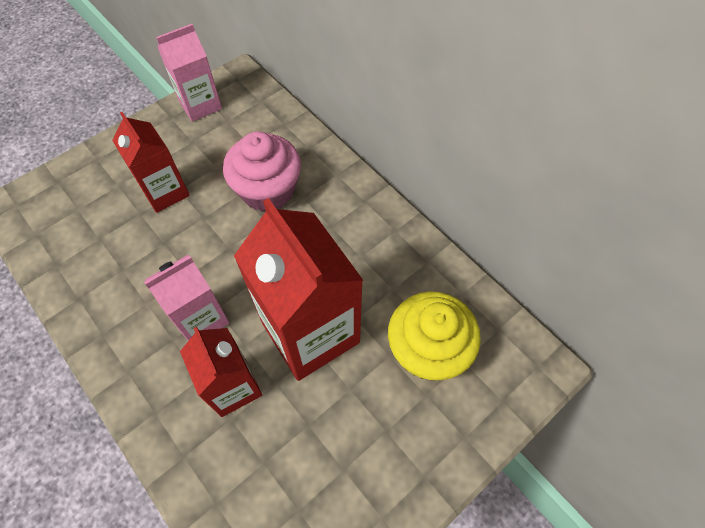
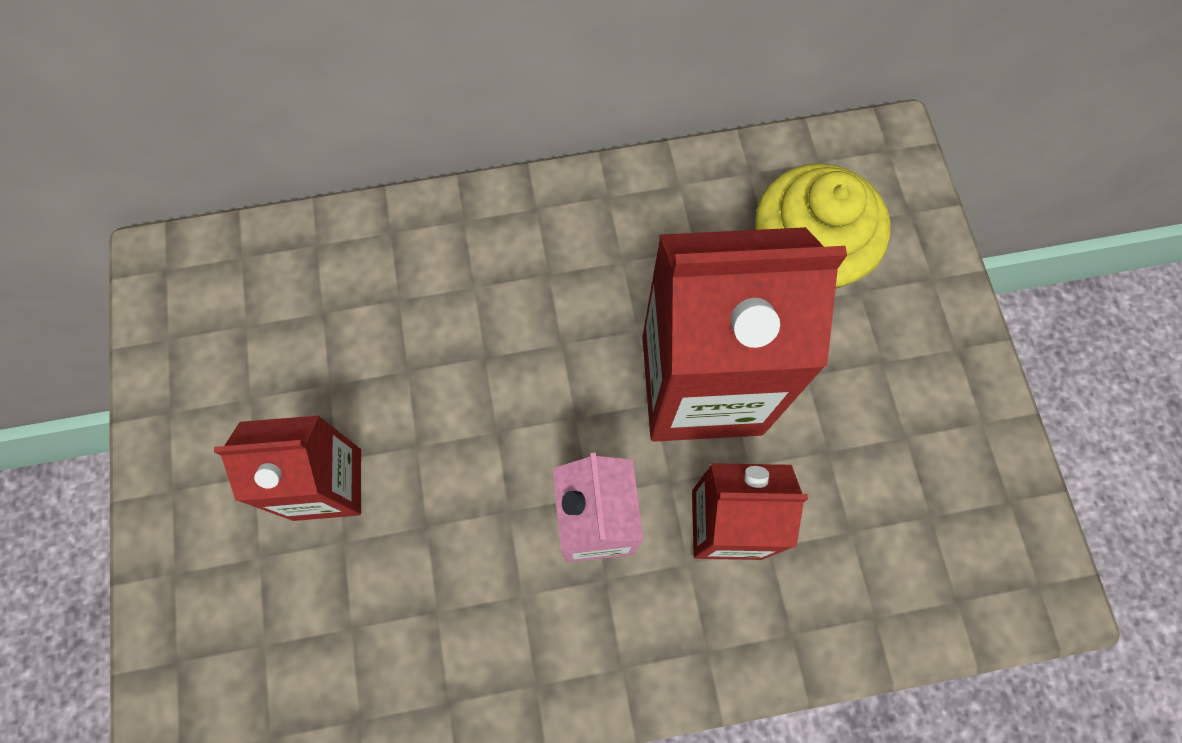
camera: 60 degrees left, 10 degrees up
pink carton [156,24,222,122] -> none
pink cupcake [223,131,301,212] -> none

